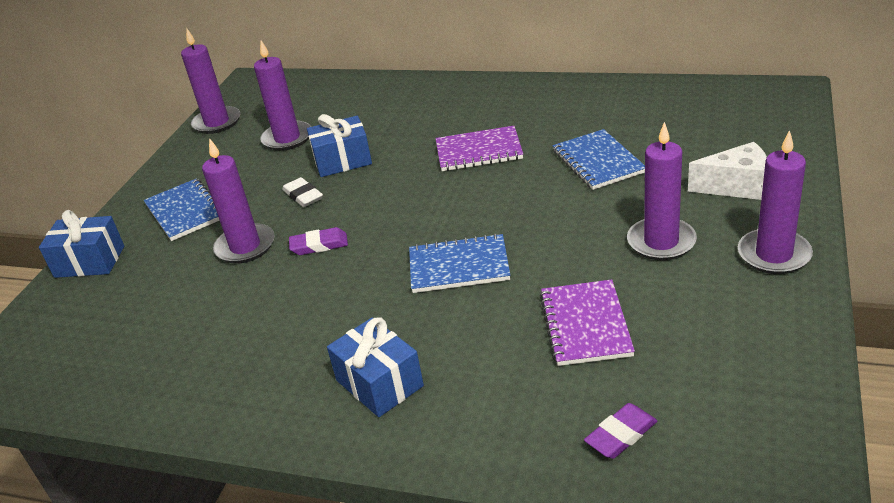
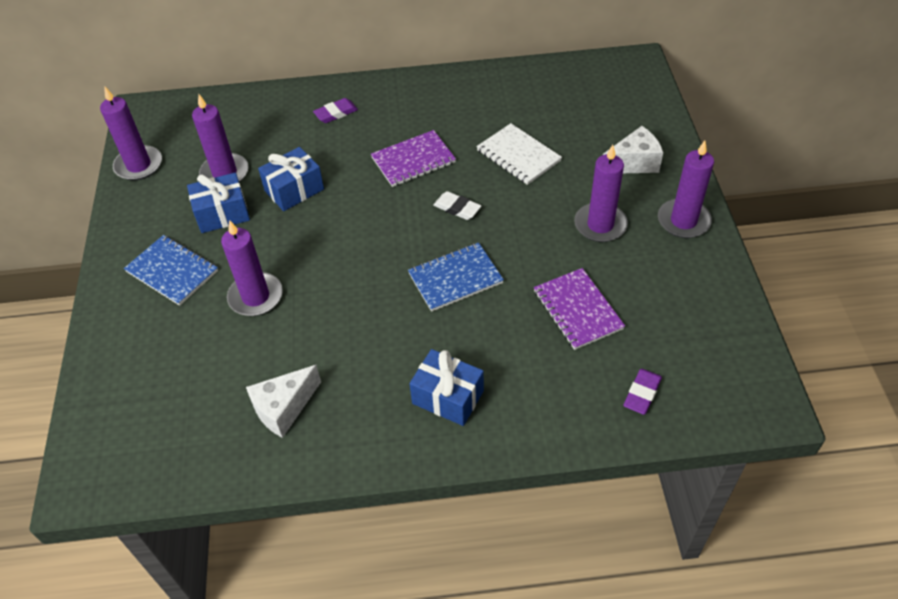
camera: 25 degrees left, 15 degrees up
blue gift [39,210,124,278] -> blue gift moved to [187,173,250,233]
white eraser [282,177,323,207] -> white eraser moved to [433,191,481,220]
purple eraser [289,227,348,255] -> purple eraser moved to [313,98,358,123]
blue notebook [553,129,645,190] -> white notebook [477,123,562,185]
none -> white cheese [246,365,321,438]

